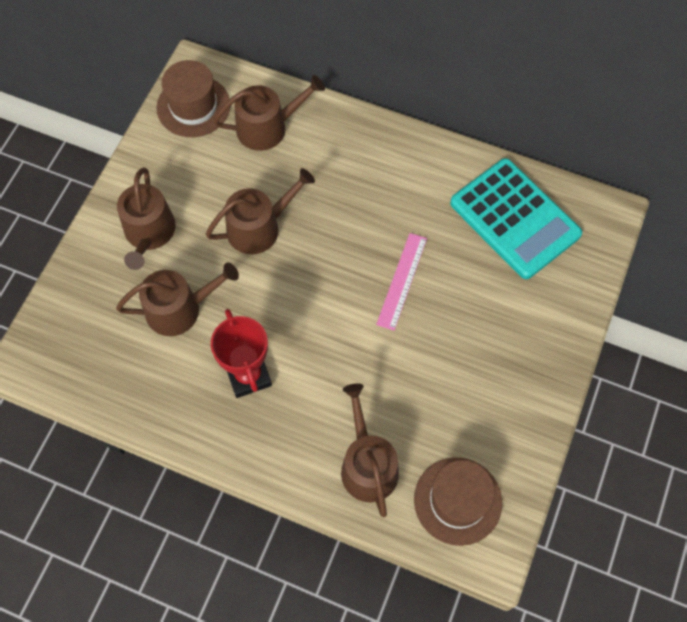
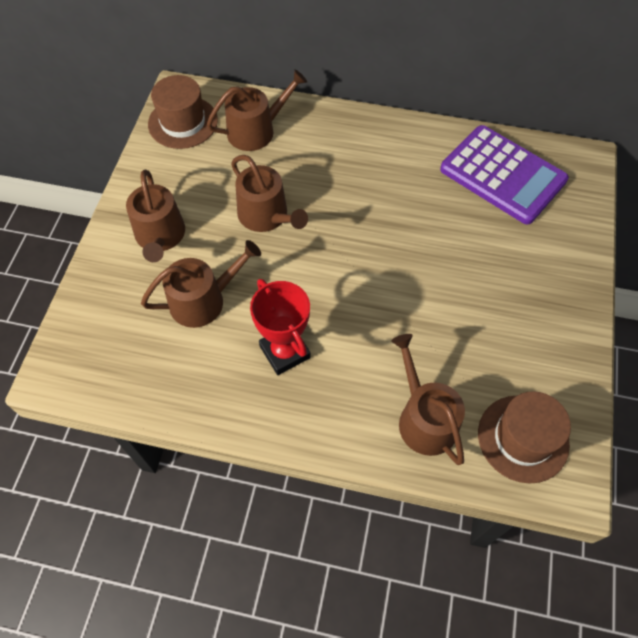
camera: 10 degrees left, 5 degrees down
brown watering can [206,168,315,254] -> brown watering can turned 90 degrees clockwise [231,155,308,232]
pink ruler [376,233,427,331] -> none
turquoise calculator [450,158,582,279] -> purple calculator [440,125,569,224]

